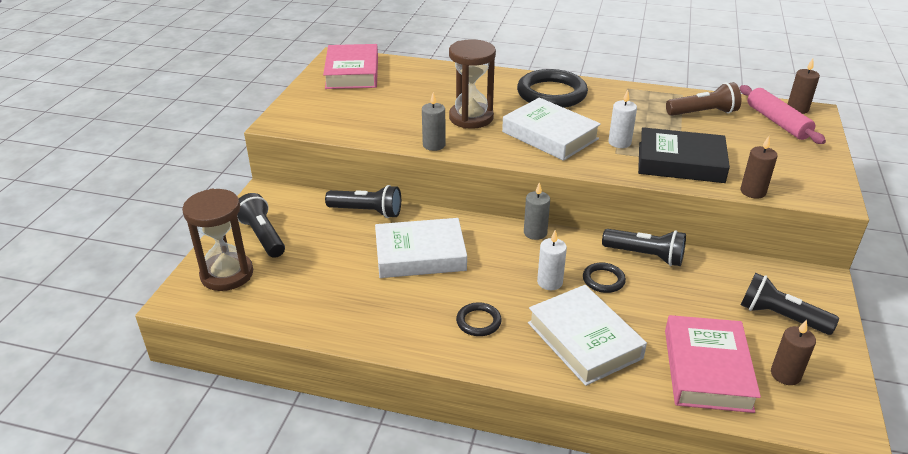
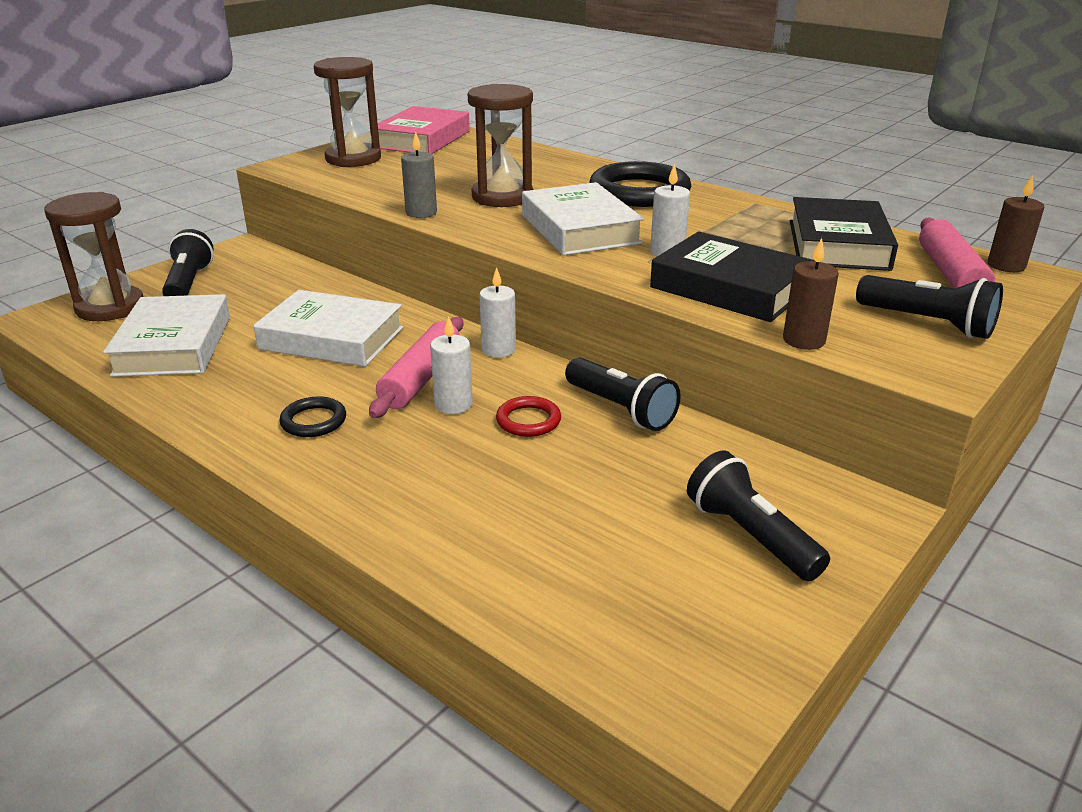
camera: 25 degrees right, 5 degrees down
black flashlight [325,185,401,218] -> black flashlight moved to [856,275,1003,339]
grey candle [524,182,550,240] -> white candle [479,267,516,358]
white book [528,285,647,386] -> white book moved to [103,294,230,377]
black ring [583,262,626,293] -> red ring [496,396,561,437]
pink book [665,315,761,413] -> none
brown flashlight [666,82,741,116] -> black book [790,197,898,271]
brown candle [771,320,816,385] -> none
none -> brown hourglass [314,57,381,167]
none -> pink rolling pin [369,317,463,418]

